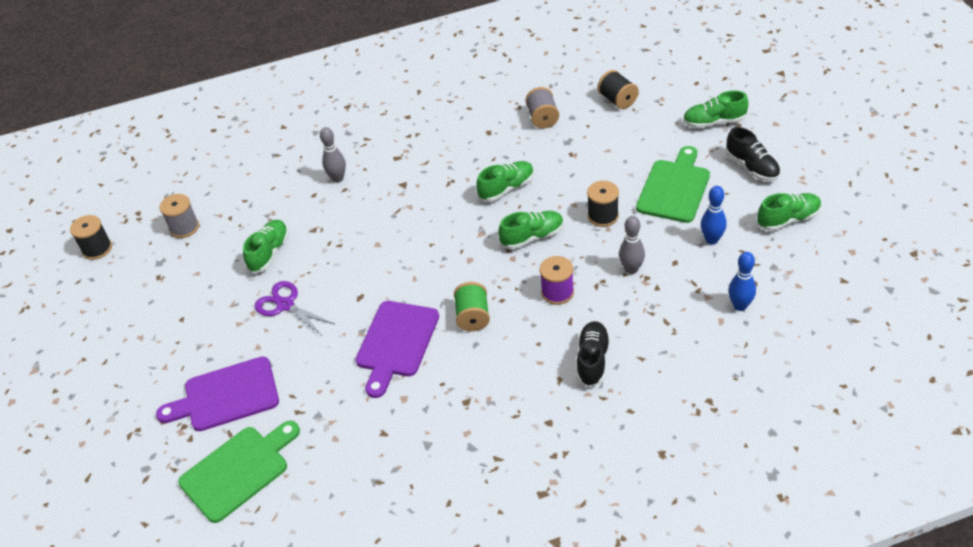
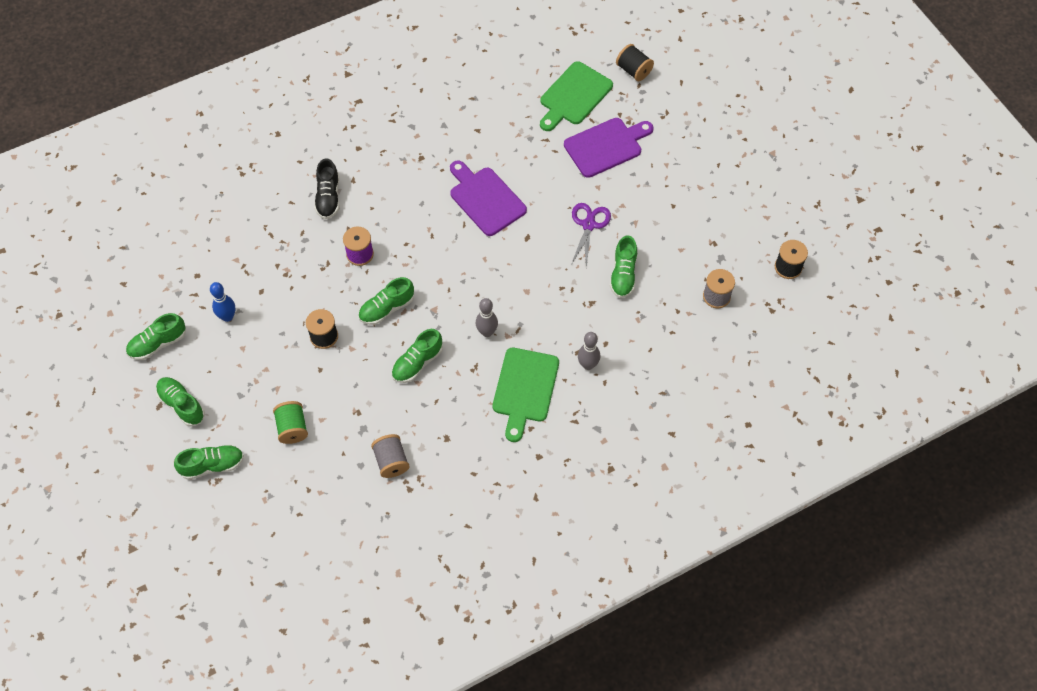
camera: 165 degrees right, 15 degrees up
purple scissors [255,281,335,335] -> purple scissors turned 105 degrees counterclockwise [571,203,611,268]
purple cutting board [355,301,439,398] -> purple cutting board turned 45 degrees counterclockwise [450,161,527,236]
green spool [454,282,490,331] -> green spool moved to [273,401,308,444]
black spool [597,70,639,109] -> black spool moved to [616,44,654,81]
grey bowling pin [619,216,645,274] -> grey bowling pin moved to [476,298,498,337]
green cutting board [636,146,710,223] -> green cutting board moved to [493,348,559,442]
black shoe [726,127,780,181] -> green shoe [156,377,205,426]
blue bowling pin [728,252,756,311] -> none

